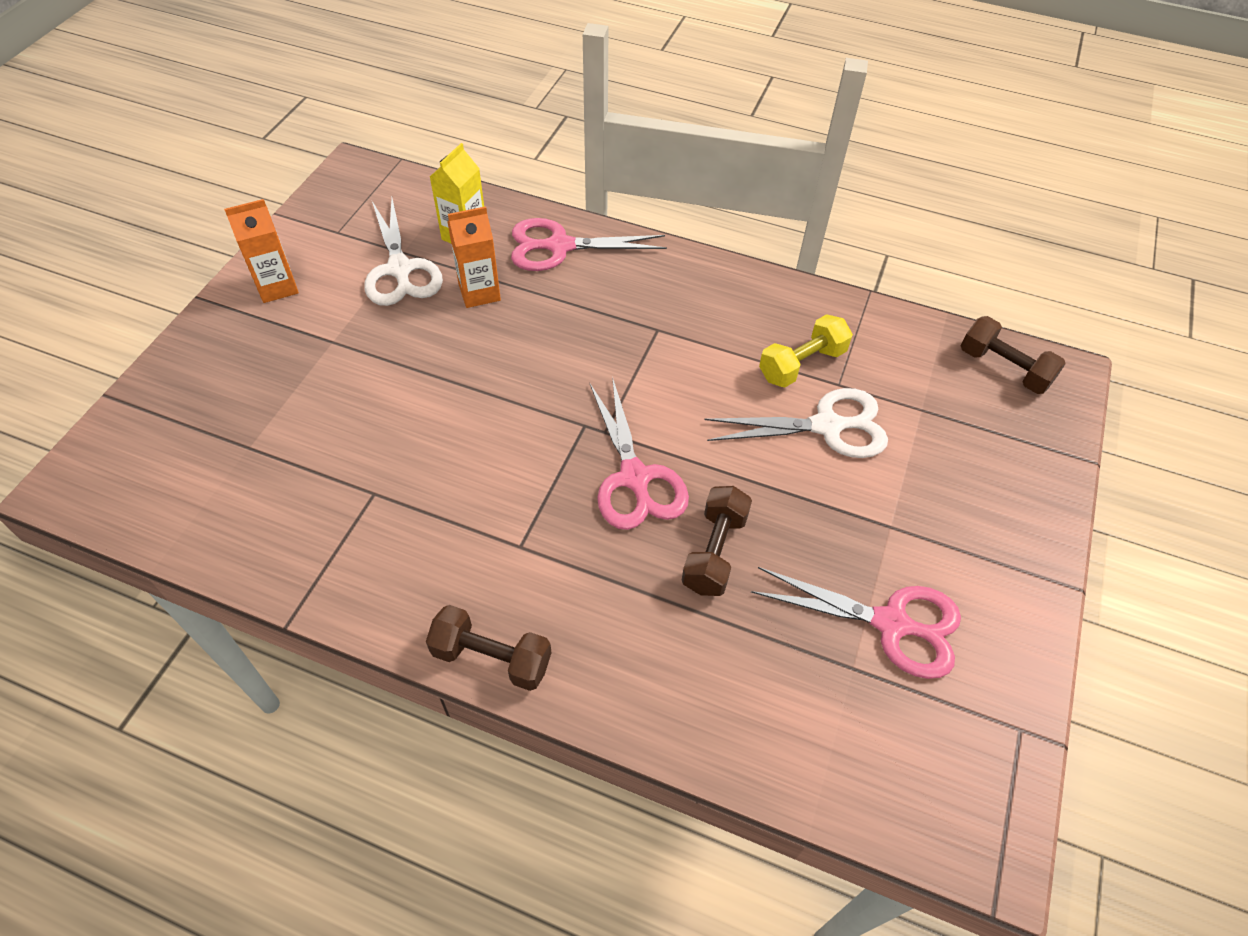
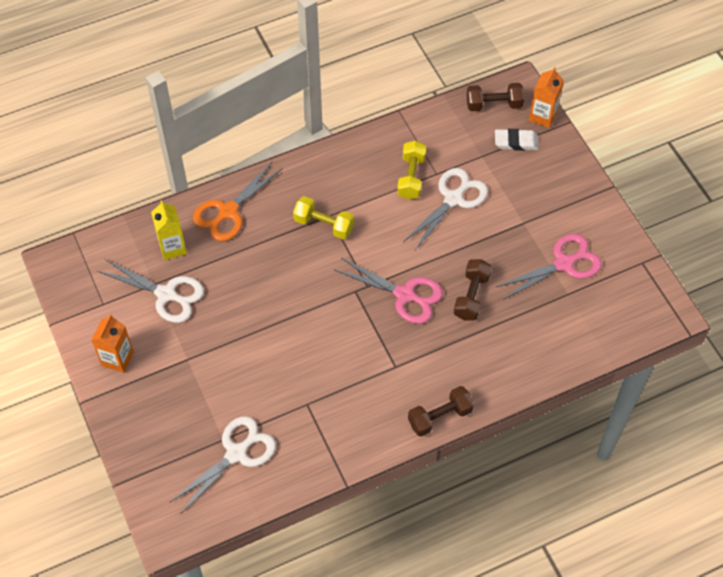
camera: 45 degrees left, 5 degrees up
orange carton [447,206,501,308] -> orange carton moved to [529,67,564,128]
pink scissors [511,218,667,271] -> orange scissors [193,161,283,241]
brown dumbbell [682,486,752,596] -> brown dumbbell turned 45 degrees clockwise [454,259,492,321]
none -> white scissors [170,416,276,513]
none -> yellow dumbbell [293,196,354,239]
none -> white eraser [495,129,539,151]

